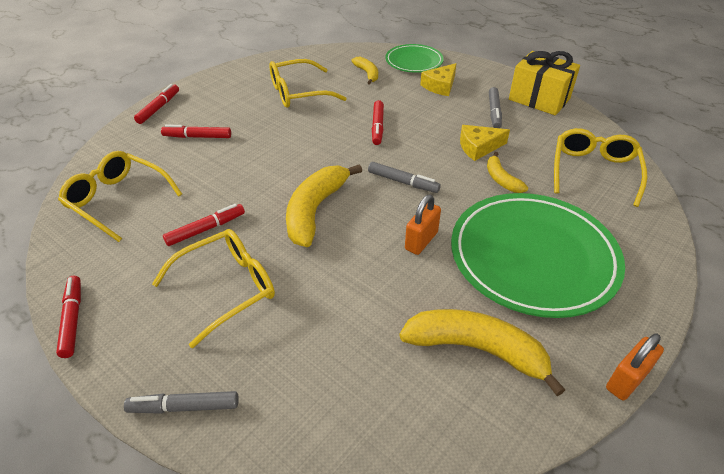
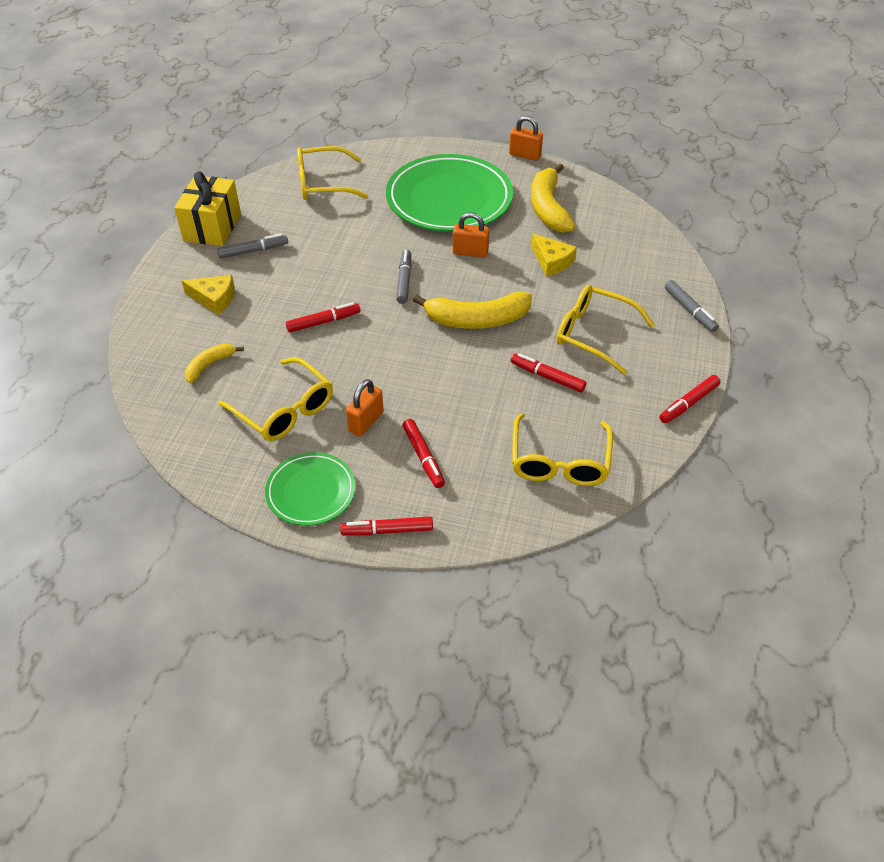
camera: 115 degrees left, 5 degrees up
green plate [385,44,444,73] -> green plate moved to [265,452,356,526]
yellow cheese [460,125,510,161] -> yellow cheese moved to [531,234,577,276]
yellow banana [487,152,528,193] -> none
none -> orange padlock [346,379,384,437]

